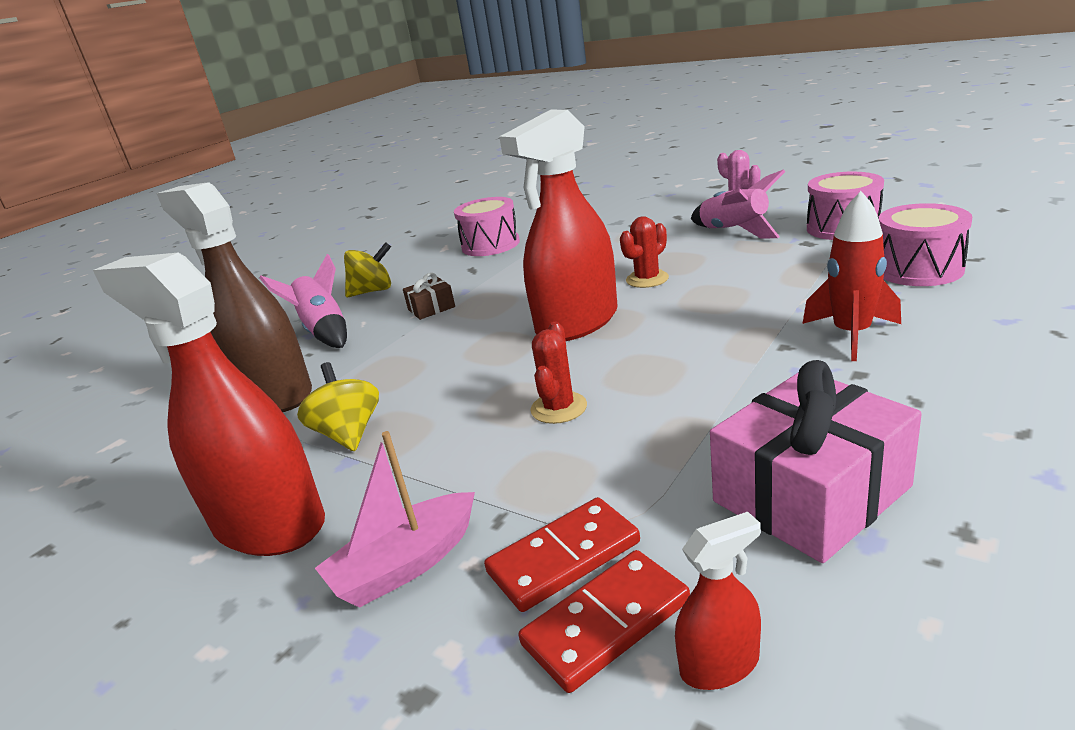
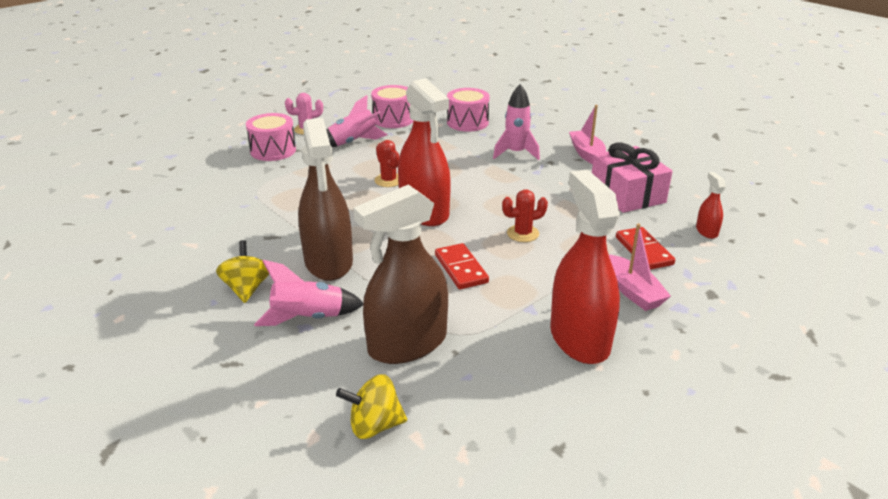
camera: 80 degrees left, 5 degrees up
red spray bottle [93,253,325,556] -> red spray bottle turned 120 degrees clockwise [550,170,620,364]
yellow spinning top [297,362,379,451] -> yellow spinning top moved to [336,374,407,439]
brown gift [403,273,455,320] -> brown spray bottle [298,118,353,281]
pink drum [454,197,520,256] -> pink drum moved to [246,113,296,161]
red domino [519,550,690,693] -> red domino moved to [435,243,489,289]
red cactus [530,322,587,424] -> red cactus turned 45 degrees counterclockwise [502,189,548,242]
red rocket [802,191,901,361] -> pink rocket [493,84,540,160]
none -> pink boat [569,105,606,164]

